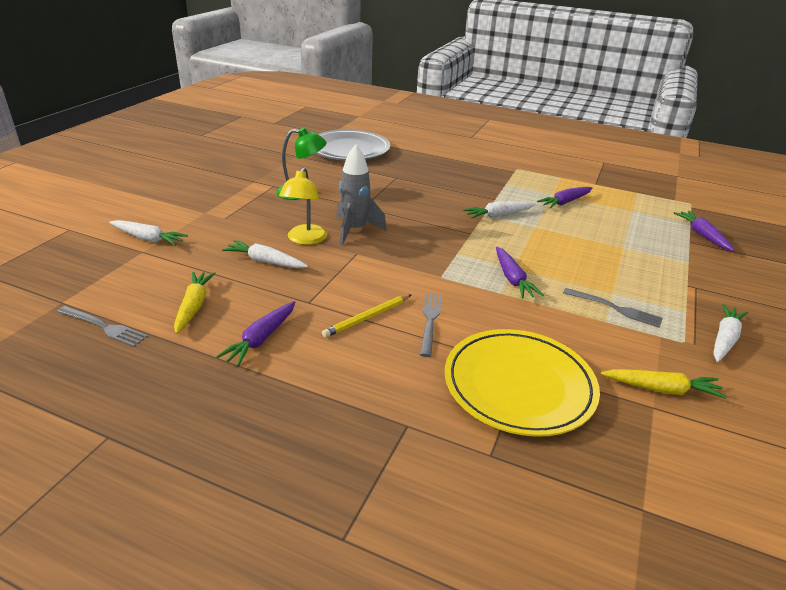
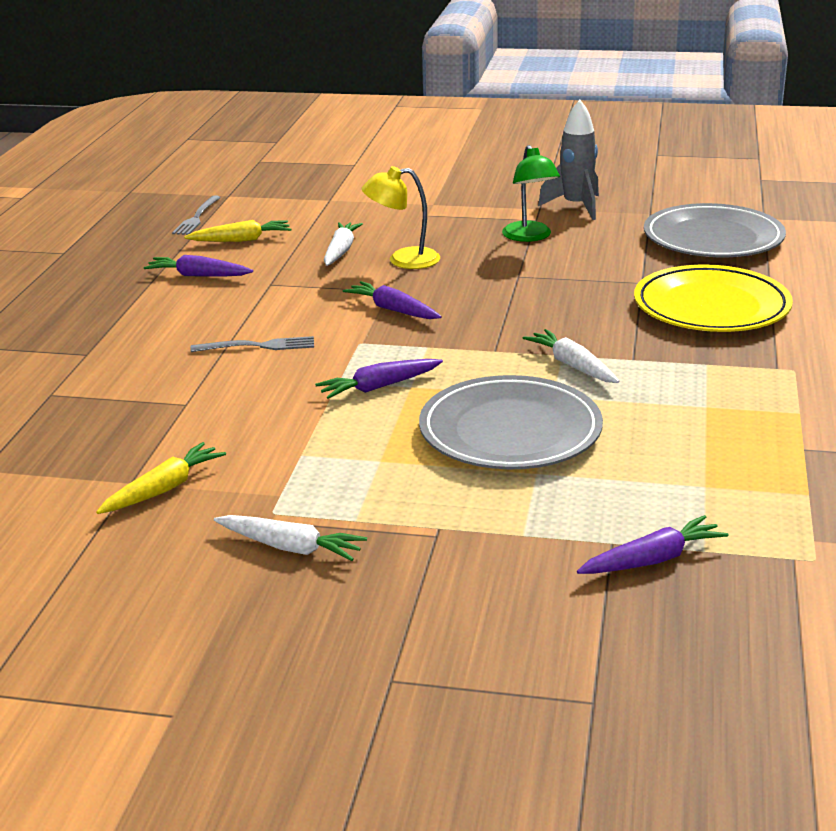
camera: 80 degrees right, 5 degrees down
white carrot [109,220,188,246] -> none
yellow pencil [322,295,411,338] -> none
grey rocket [336,144,386,245] -> grey rocket moved to [538,100,599,220]
yellow plate [445,329,600,437] -> yellow plate moved to [634,264,793,332]
purple carrot [537,187,592,209] -> purple carrot moved to [343,281,441,319]
grey fork [563,288,663,328] -> none
yellow carrot [601,369,727,399] -> yellow carrot turned 135 degrees counterclockwise [96,442,226,514]
none -> grey plate [419,375,603,469]

